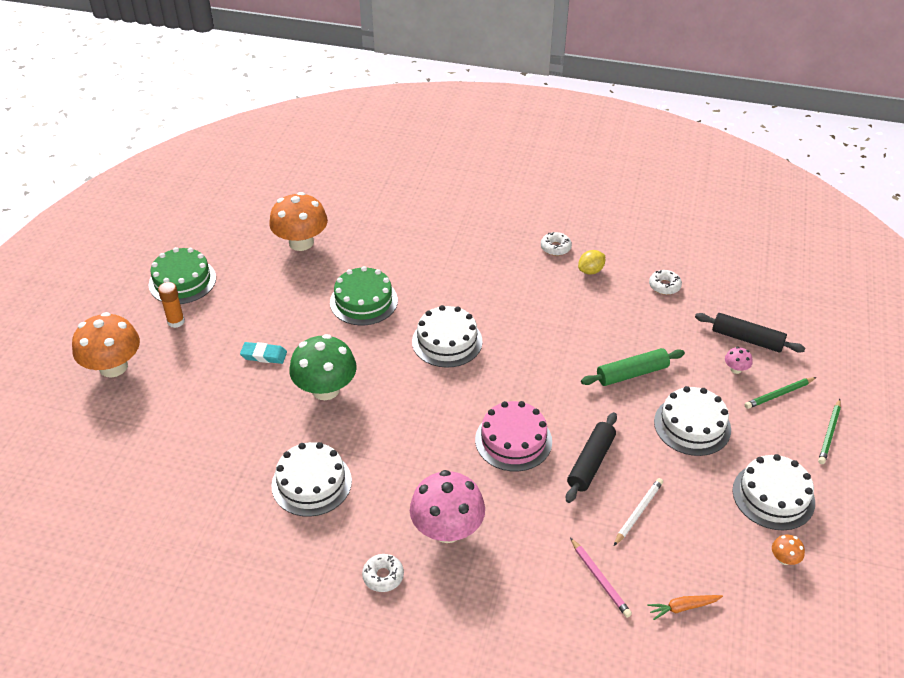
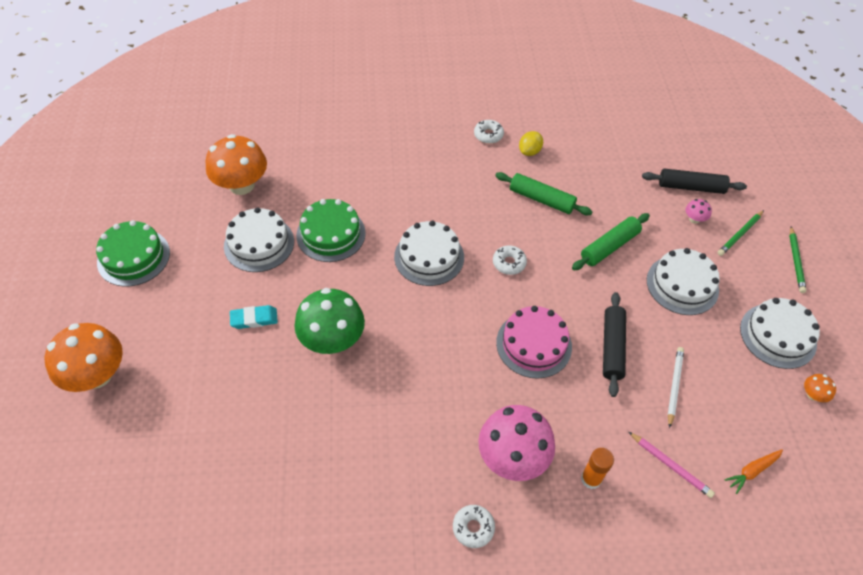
camera: 20 degrees left, 10 degrees up
orange glue stick [158,282,185,328] -> orange glue stick moved to [581,448,614,489]
white cake [271,442,352,517] -> white cake moved to [224,207,294,272]
white donut [649,270,682,295] -> white donut moved to [493,245,527,275]
none -> green rolling pin [495,172,592,215]

